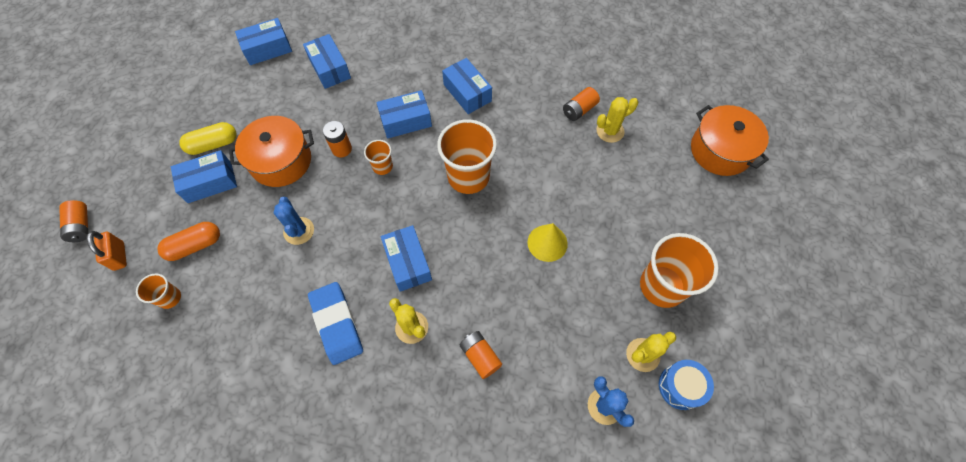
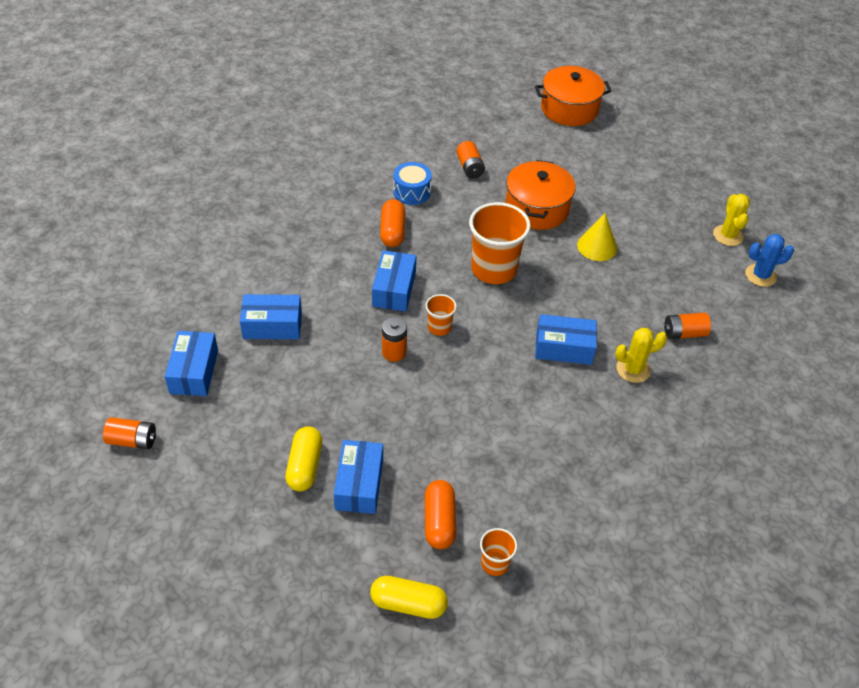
camera: 65 degrees left, 15 degrees down
orange battery [59,200,88,242] -> orange battery moved to [103,417,156,449]
orange padlock [87,231,127,271] -> yellow capsule [370,576,448,619]
orange pot [229,116,314,187] -> orange pot moved to [506,160,576,230]
blue cactus [274,197,314,245] -> none
blue eraser [308,282,363,365] -> none
blue box [442,58,492,114] -> orange capsule [380,199,405,247]
yellow cactus [596,97,638,143] -> none
orange cup [640,233,719,308] -> none
blue drum [659,360,714,410] -> blue drum moved to [393,162,432,205]

